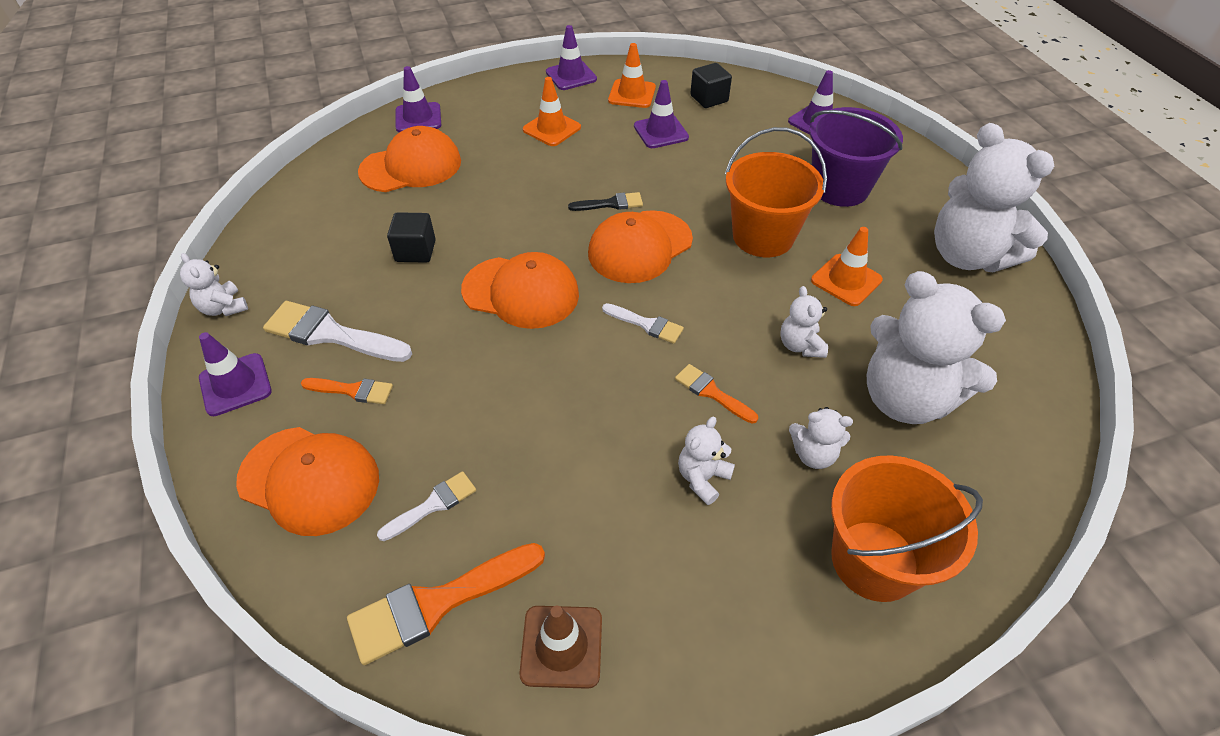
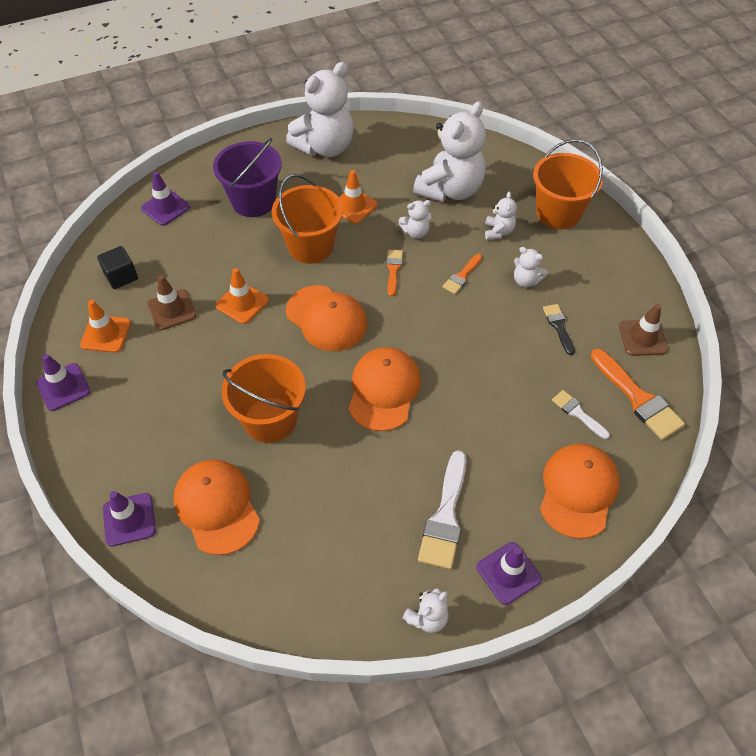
camera: 95 degrees left, 5 degrees up
orange brush [301,378,393,404] -> orange brush moved to [386,250,403,296]
black cube [387,212,436,263] -> none
orange traffic cone [523,77,581,146] -> orange traffic cone moved to [216,268,269,324]
black brush [568,192,643,211] -> black brush moved to [543,304,575,355]
white brush [602,303,684,344] -> none
purple traffic cone [634,80,689,148] -> brown traffic cone [147,275,196,330]
none -> orange bucket [222,354,306,443]

